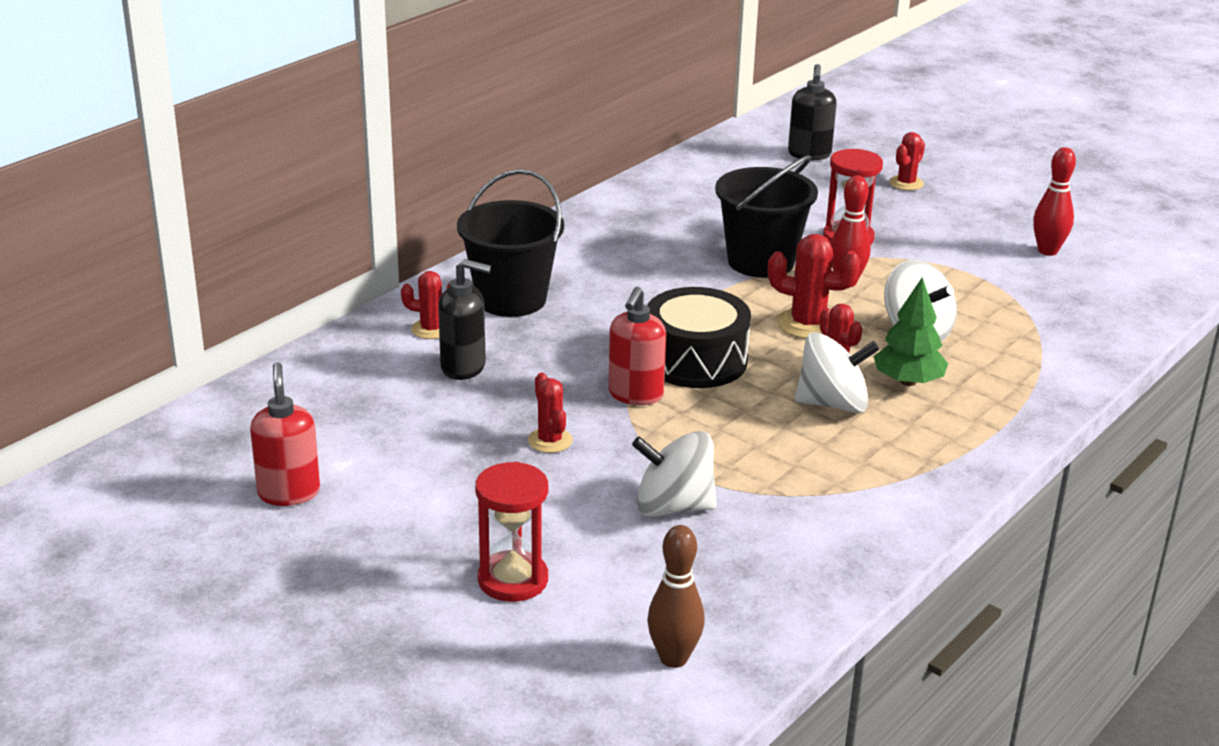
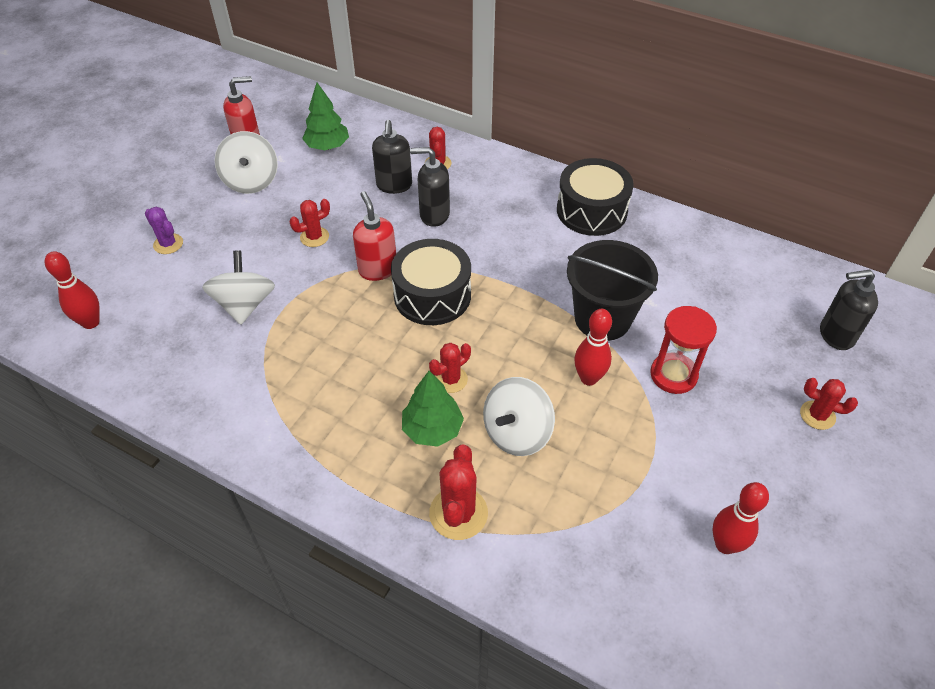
camera: 80 degrees right, 20 degrees up
black bucket [457,169,564,317] -> none
red hourglass [475,462,548,602] -> purple cactus [145,207,183,254]
red soap dispenser [608,287,666,405] -> red soap dispenser turned 60 degrees clockwise [353,191,396,281]
brown bowling pin [647,525,705,668] -> red bowling pin [45,251,100,329]
red cactus [768,234,860,339] -> red cactus moved to [429,445,488,540]
white spinning top [795,332,880,413] -> white spinning top moved to [215,131,278,194]
none -> green tree [302,82,349,150]
none -> black soap dispenser [410,147,450,227]
none -> black drum [557,158,634,236]

